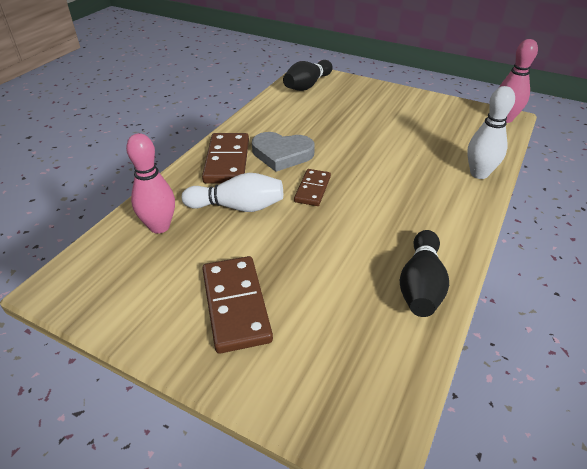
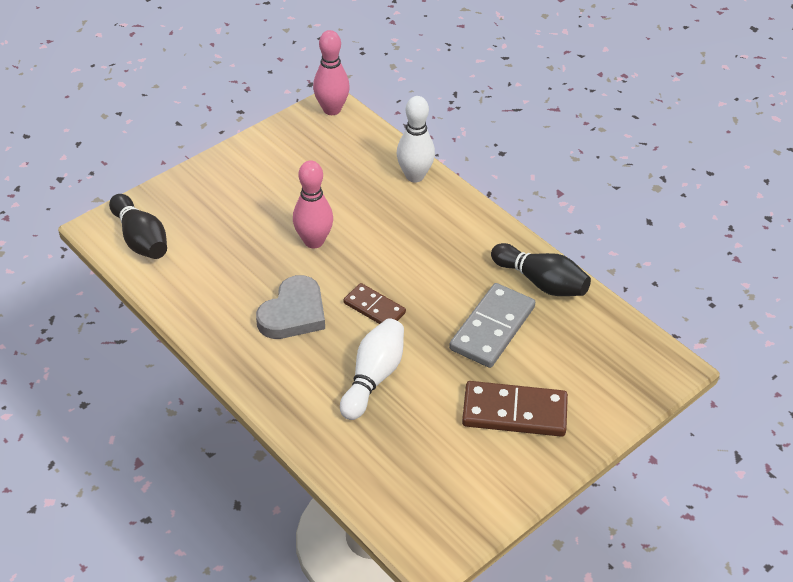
camera: 70 degrees left, 5 degrees up
pink bowling pin [126,133,175,234] -> pink bowling pin moved to [293,161,333,248]
brown domino [202,133,249,184] -> none
none -> grey domino [449,283,535,368]

